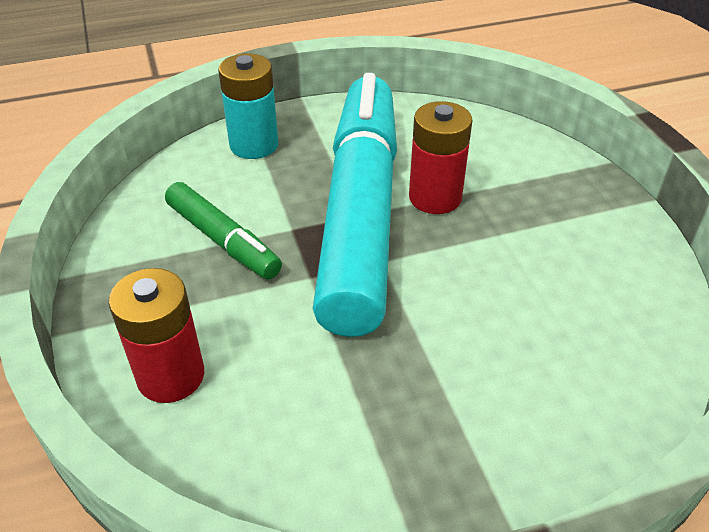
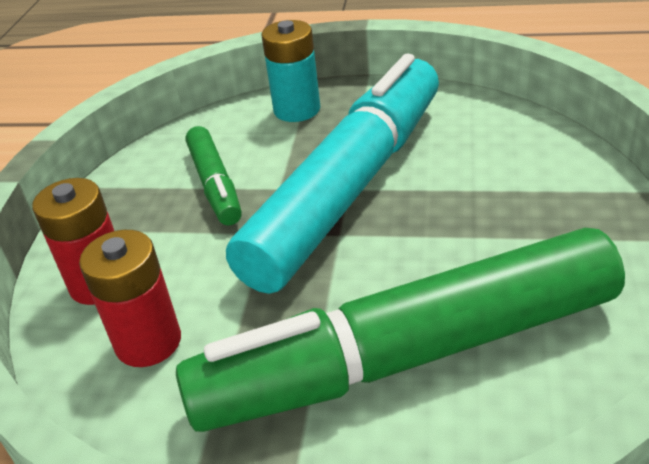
camera: 30 degrees right, 5 degrees down
red battery [409,101,473,214] -> red battery moved to [79,230,181,367]
none -> green marker [176,228,625,432]

